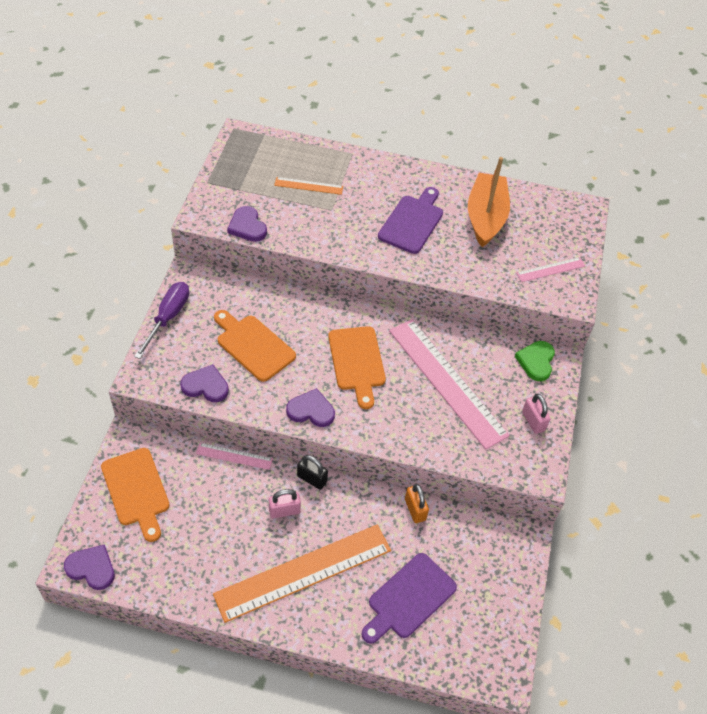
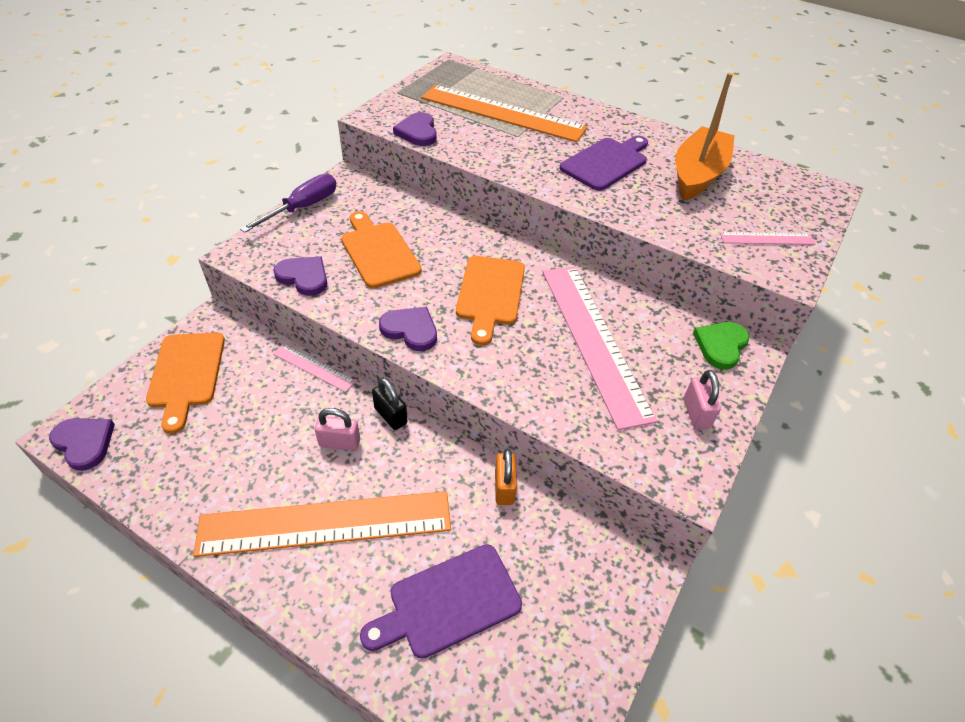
camera: 20 degrees right, 5 degrees down
orange ruler [274,177,343,195] -> orange ruler [421,85,588,142], size x2.22

